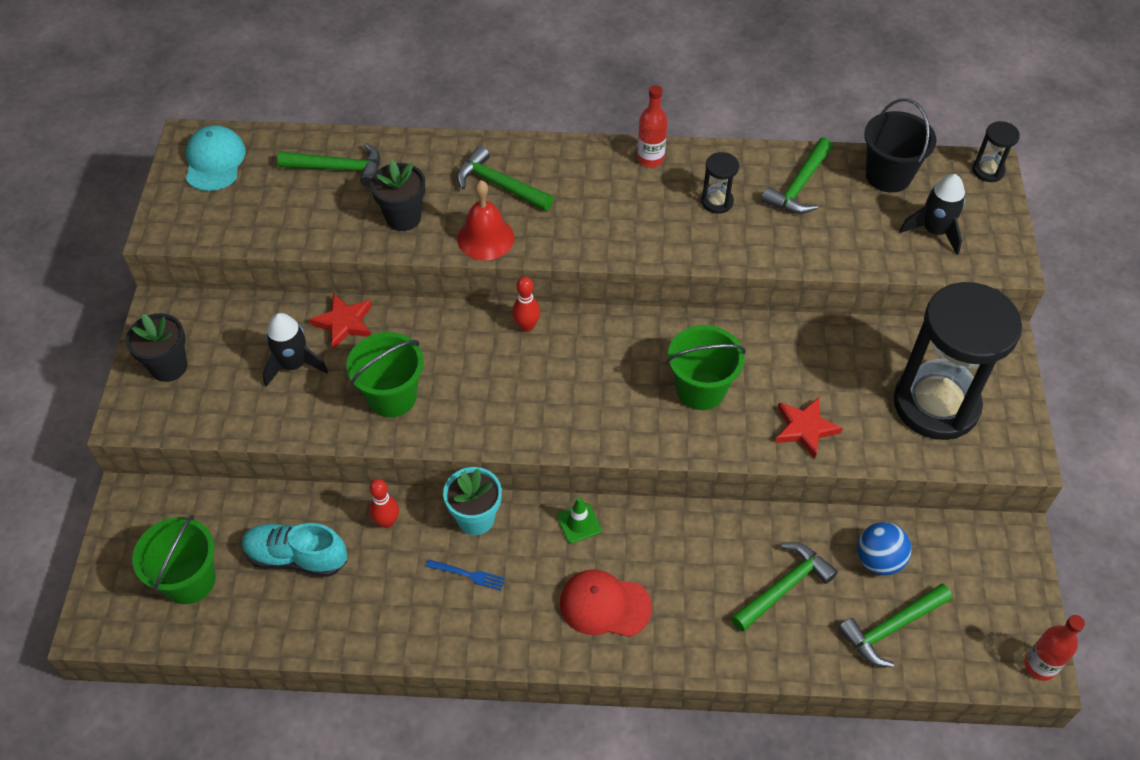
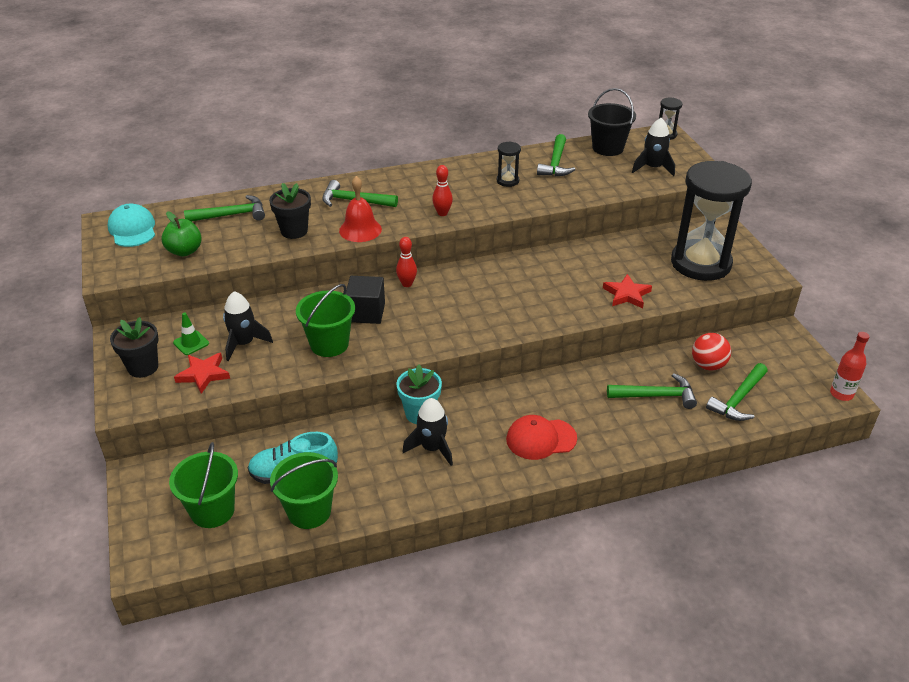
camera: 20 degrees left, 15 degrees down
red star [309,294,372,349] -> red star moved to [174,353,230,394]
red bowling pin [369,479,399,528] -> red bowling pin moved to [432,165,453,216]
blue fork [426,560,505,591] -> black rocket [402,398,453,466]
green traffic cone [557,497,601,543] -> green traffic cone moved to [173,312,209,355]
red bottle [637,85,668,167] -> none
green bucket [667,325,746,410] -> green bucket moved to [270,452,338,529]
green hammer [731,542,838,632] -> green hammer turned 60 degrees clockwise [607,373,697,409]
blue ball [857,522,912,575] -> red ball [692,333,731,371]
none -> green apple [161,211,202,256]
none -> black cube [346,276,385,324]

